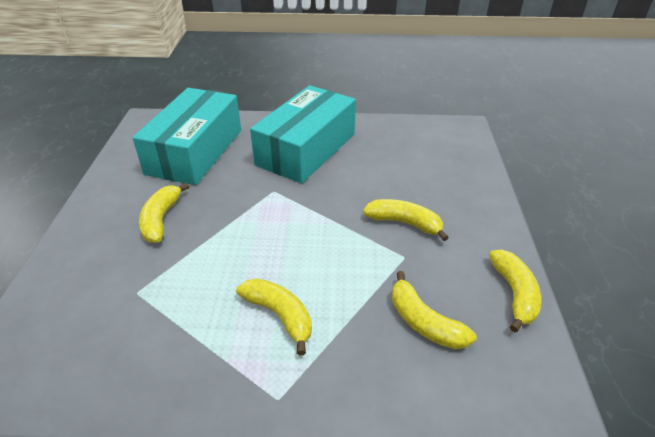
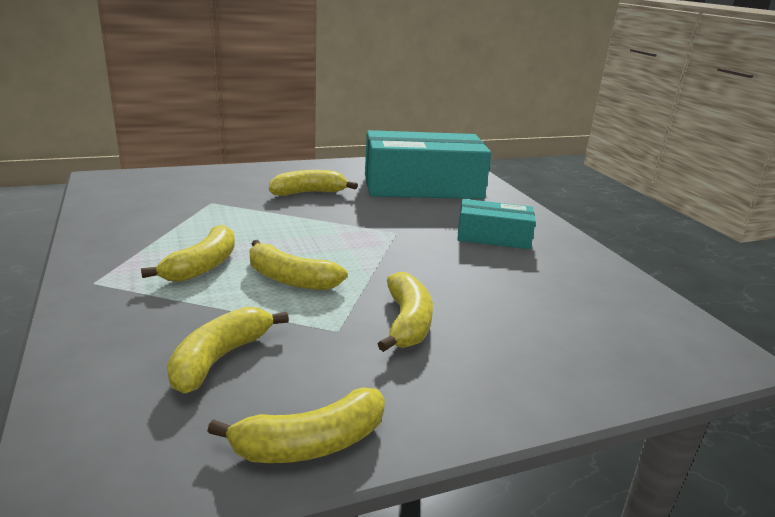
camera: 65 degrees right, 15 degrees down
turquoise box [250,85,356,183] -> turquoise box [457,199,536,249], size x0.53
none -> yellow banana [249,240,348,290]

